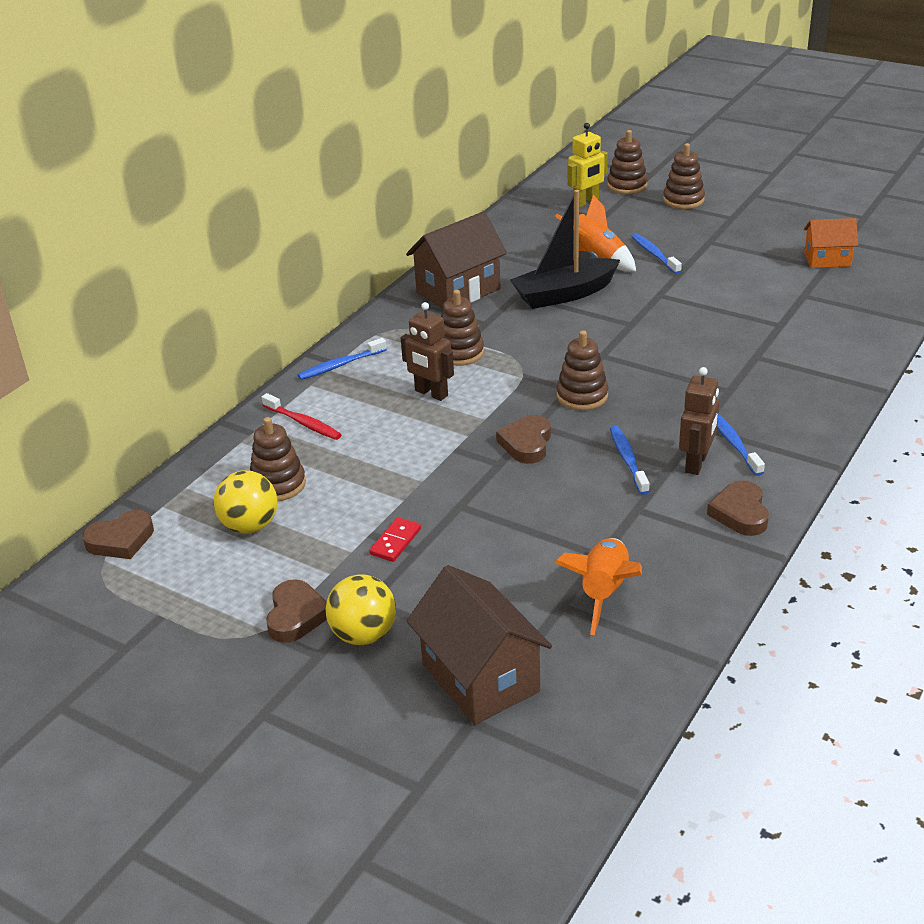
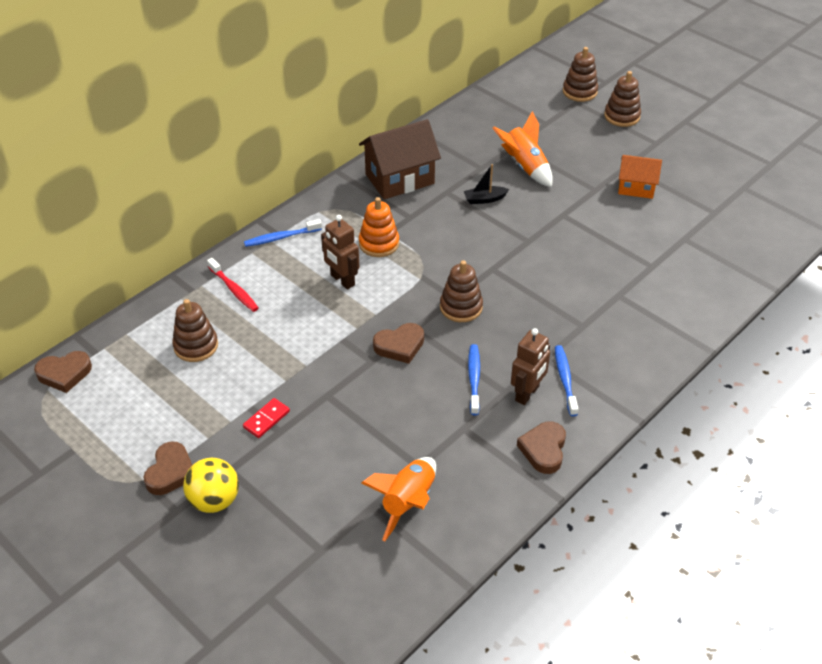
camera: 10 degrees right, 10 degrees up
yellow ball [214,470,277,534] -> none
brown house [406,565,552,725] -> none
brown stacking toy [441,290,484,366] -> orange stacking toy [359,197,399,257]
brown heart [496,415,551,464] -> brown heart turned 135 degrees counterclockwise [373,323,424,364]
black boat [510,190,620,309] -> black boat [464,164,509,204], size x0.47
yellow robot [568,123,608,208] -> none
blue toothbrush [631,233,682,274] -> none
orange house [804,218,858,268] -> orange house moved to [618,155,662,199]

